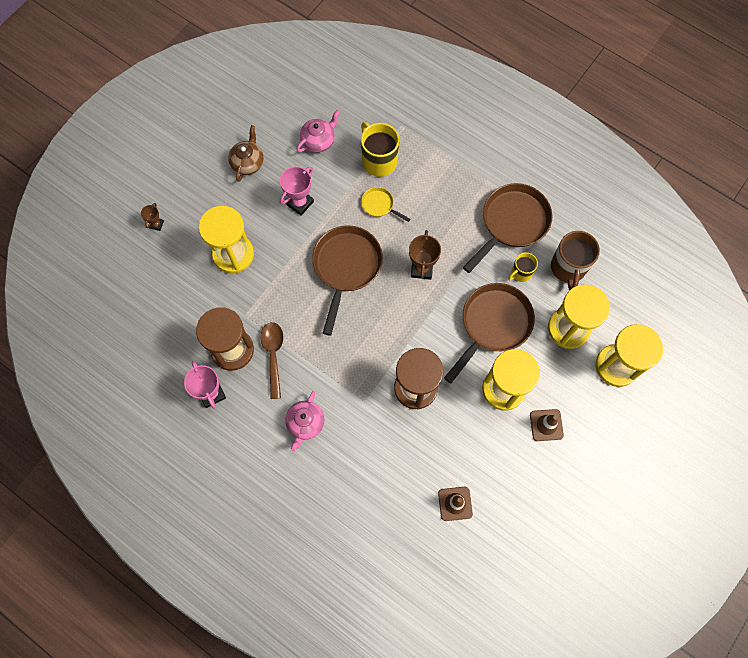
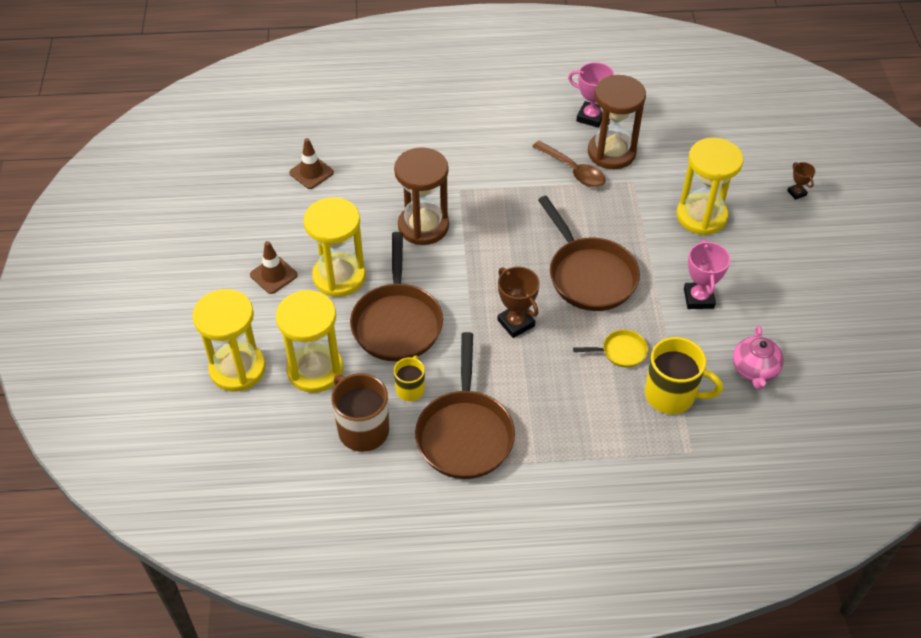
camera: 140 degrees right, 20 degrees down
brown teapot [228,125,264,182] -> none
pink teapot [285,391,324,451] -> none

